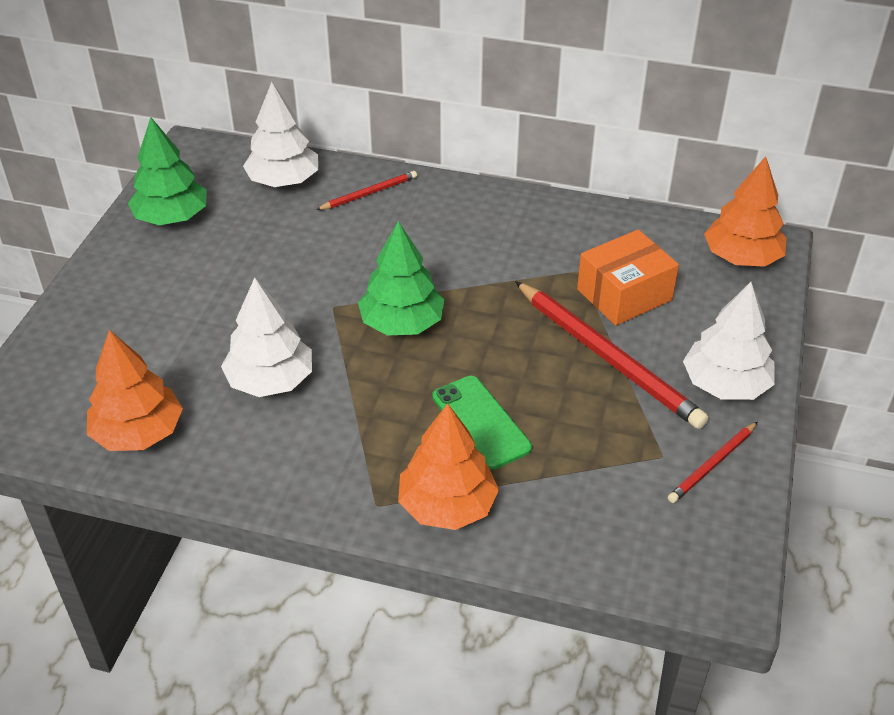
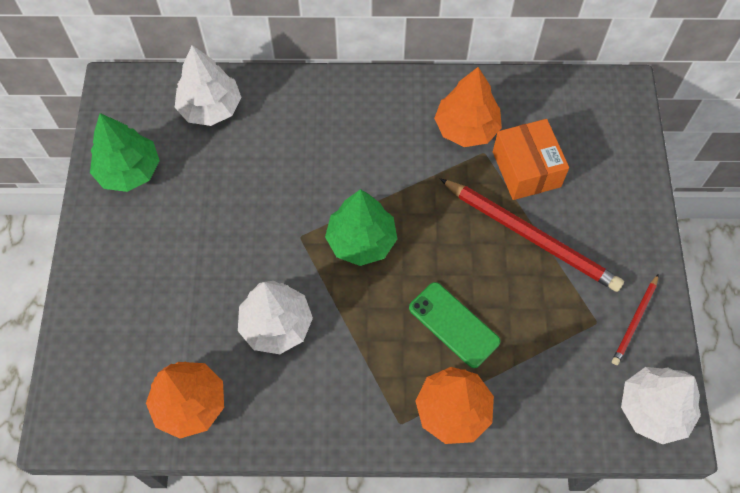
camera: 15 degrees left, 20 degrees up
red pencil [316,171,417,210] -> none
orange box [577,230,679,326] -> orange box turned 60 degrees counterclockwise [493,119,569,200]
white tree [683,282,775,400] -> white tree moved to [621,367,701,444]
orange tree [704,156,787,267] -> orange tree moved to [434,67,502,147]

